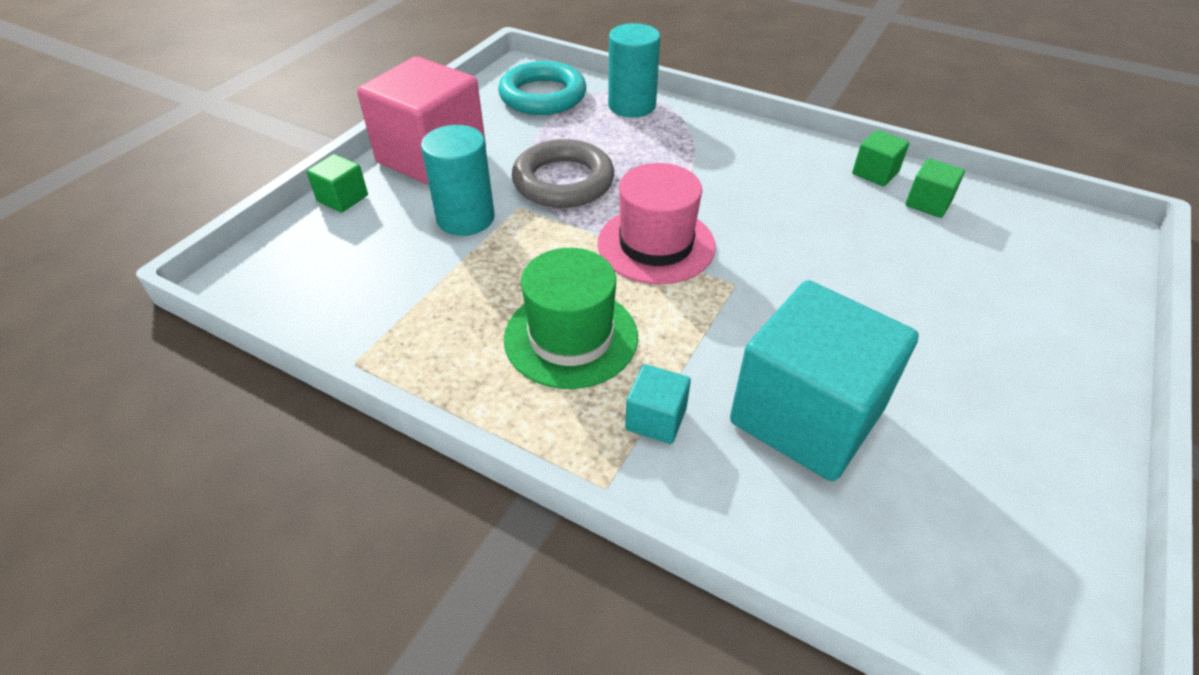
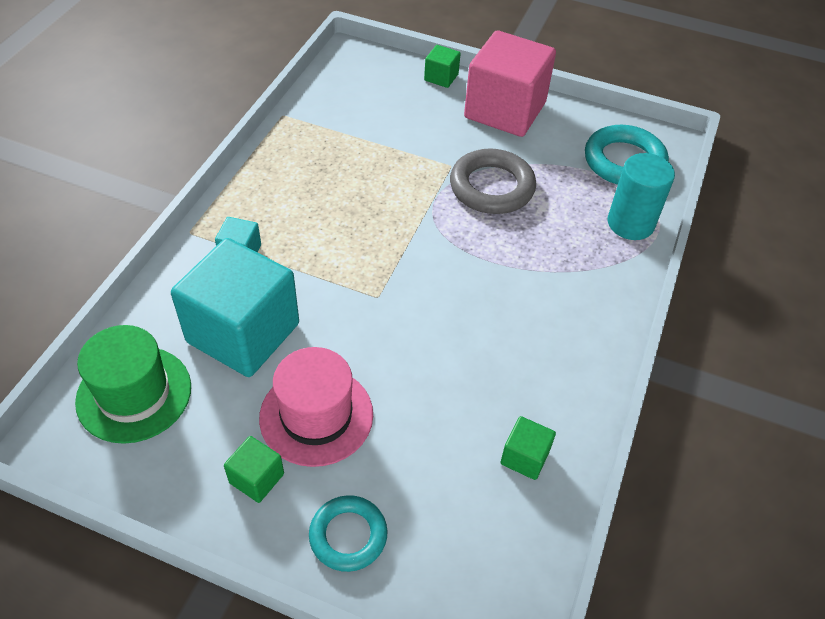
camera: 80 degrees right, 5 degrees up
turquoise cylinder [421,125,495,236] -> none
green hat [503,248,638,389] -> green hat moved to [75,325,191,444]
pink hat [597,163,716,284] -> pink hat moved to [259,347,373,467]
green cube [852,130,909,186] -> green cube moved to [224,436,284,503]
none -> turquoise ring [309,495,388,572]

